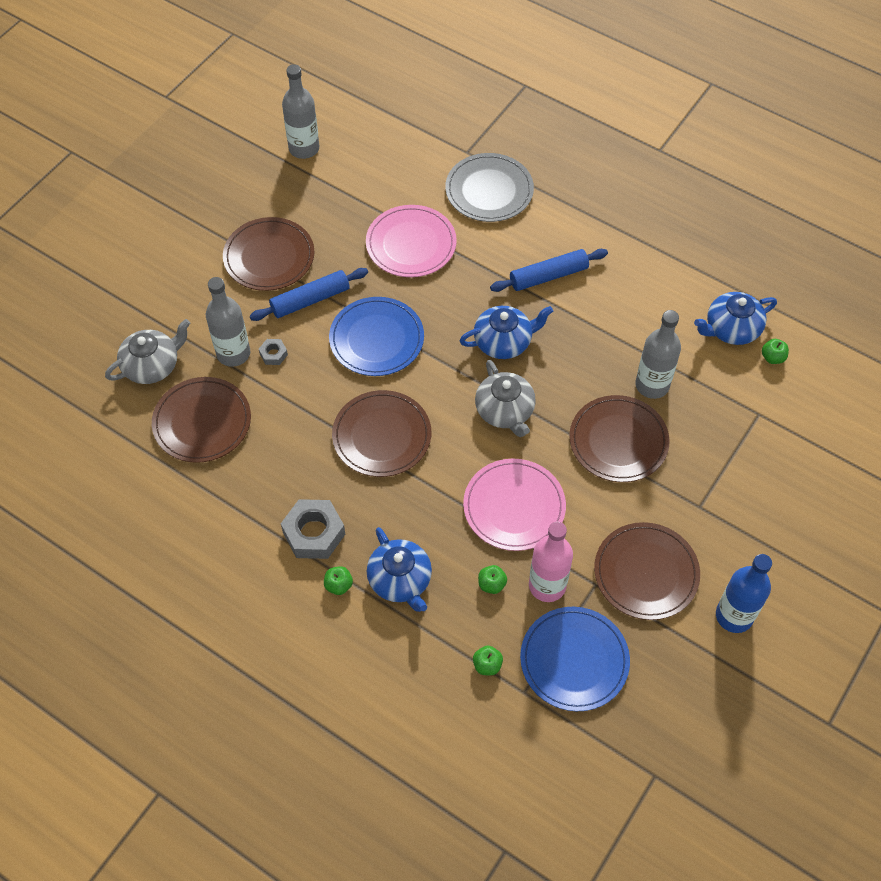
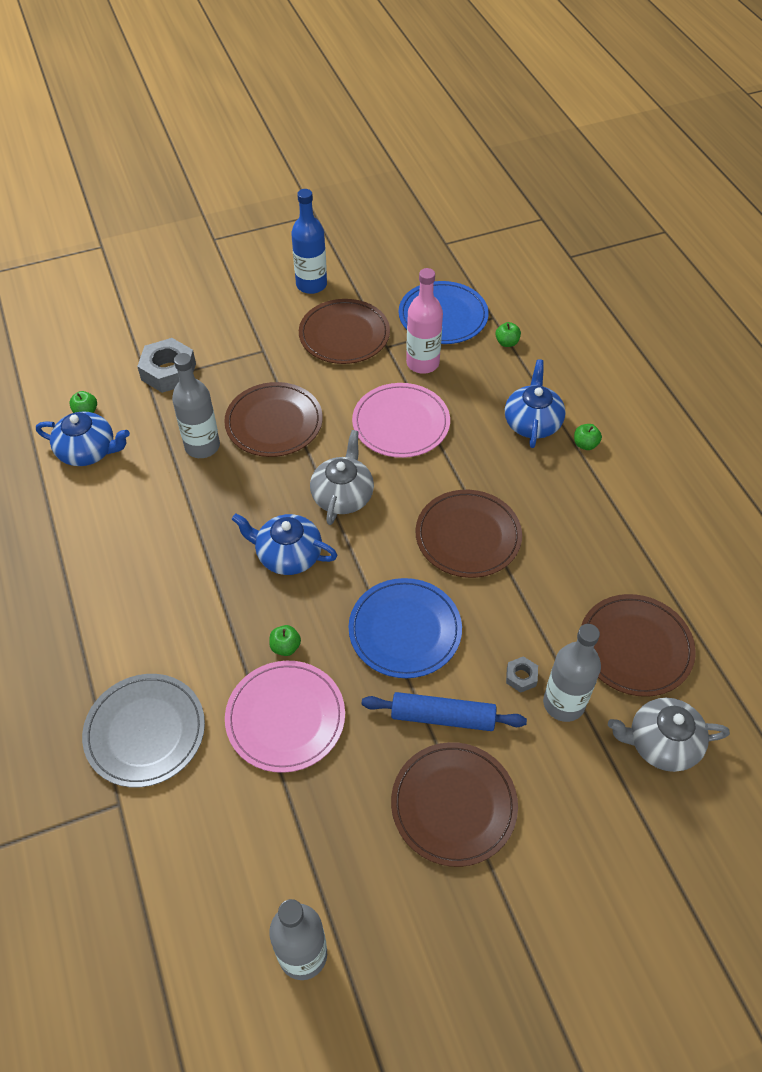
camera: 145 degrees left, 5 degrees down
grey nut [281,499,345,559] -> grey nut moved to [137,338,196,393]
green apple [478,565,507,594] -> green apple moved to [269,625,301,656]
blue rolling pin [490,249,608,292] -> none

